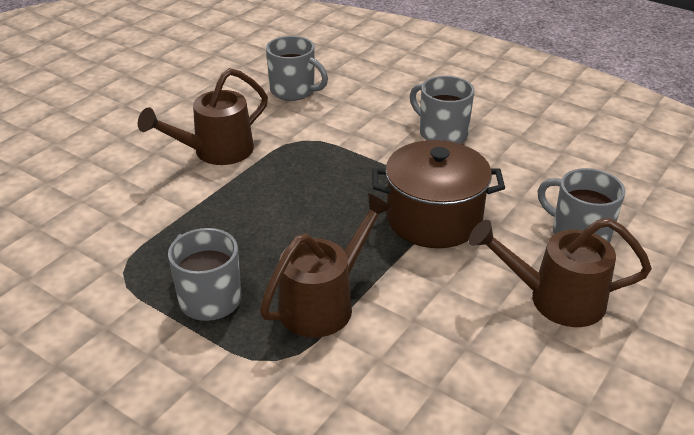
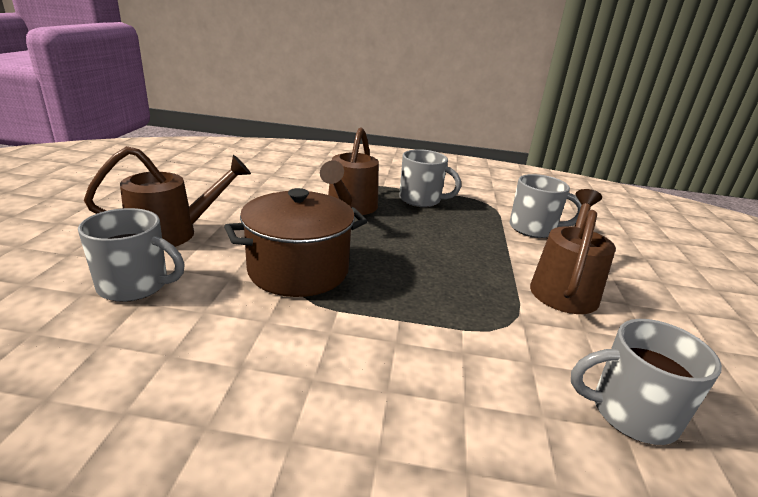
camera: 150 degrees right, 10 degrees down
grey mug [410,76,475,144] -> grey mug moved to [510,174,581,238]

